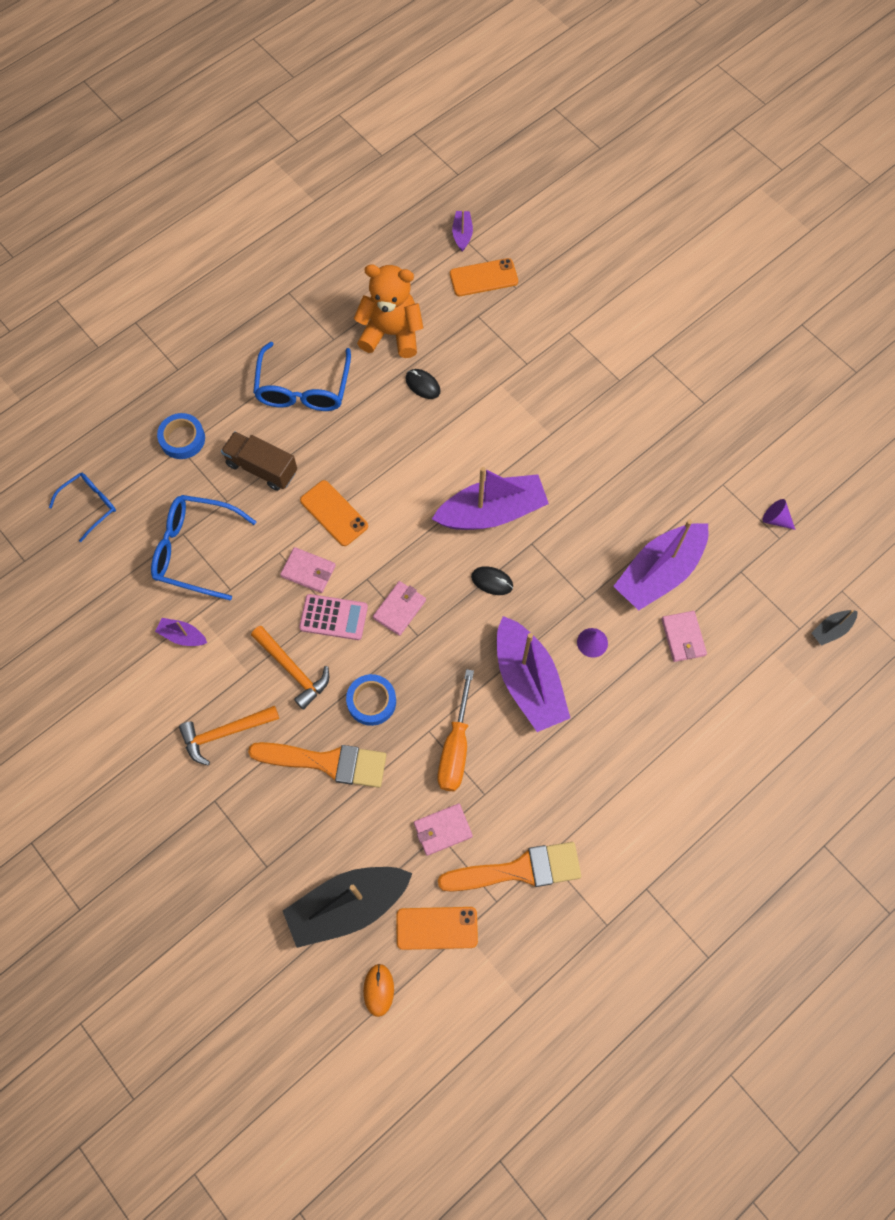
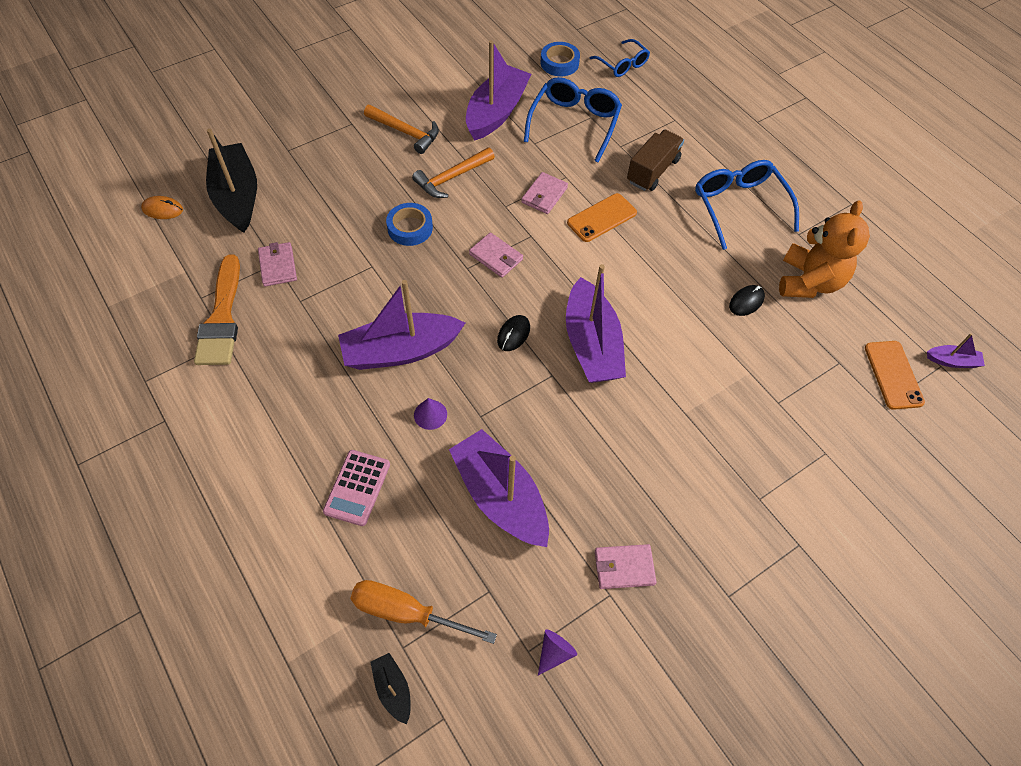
camera: 95 degrees right, 10 degrees down
purple boat [155,618,207,646] -> purple boat [466,40,532,140], size x2.23
blue tape [157,413,205,459] -> blue tape moved to [541,42,580,76]
orange hammer [179,706,279,765] -> orange hammer turned 135 degrees clockwise [364,105,439,154]
orange brush [248,742,387,788] -> none
blue glasses [253,342,351,411] -> blue glasses turned 60 degrees clockwise [695,160,799,250]
pink calculator [299,594,368,640] -> pink calculator moved to [323,450,390,526]
orange phone [397,907,478,950] -> none
orange screwdriver [438,669,474,791] -> orange screwdriver moved to [350,580,497,644]
pink wallet [661,611,707,662] -> pink wallet moved to [595,544,656,589]

